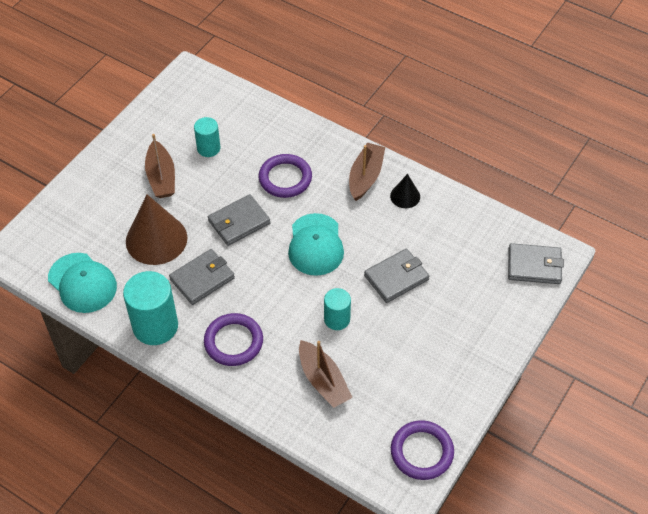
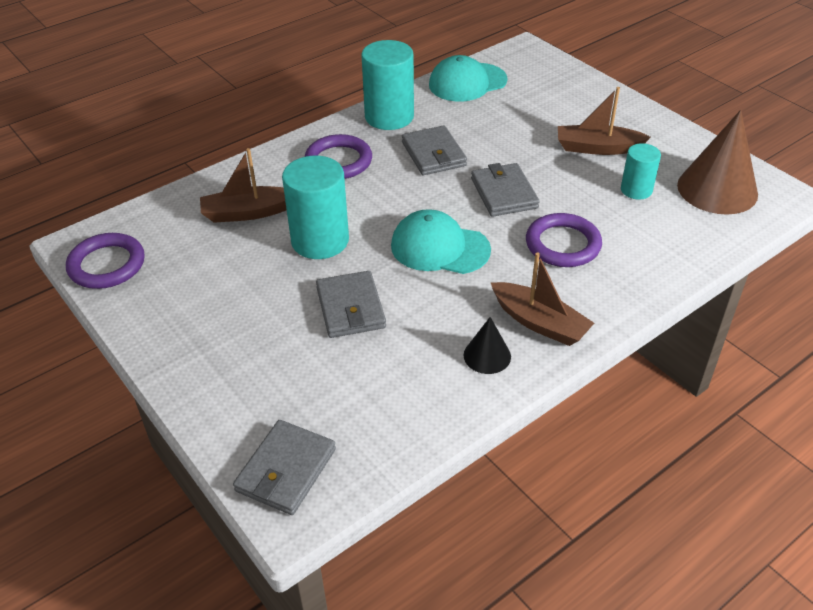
camera: 110 degrees right, 10 degrees down
brown cone [126,195,187,265] -> brown cone moved to [677,110,758,215]
turquoise cylinder [324,288,351,330] -> turquoise cylinder [282,156,349,259], size x1.73

